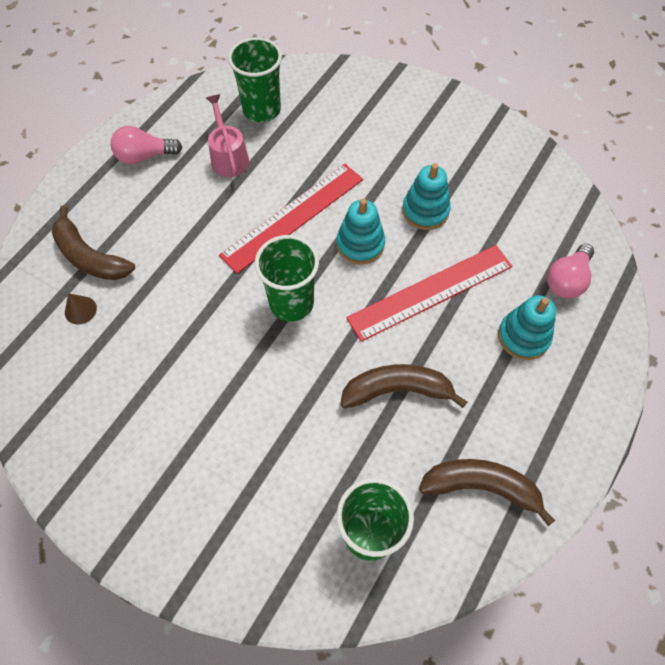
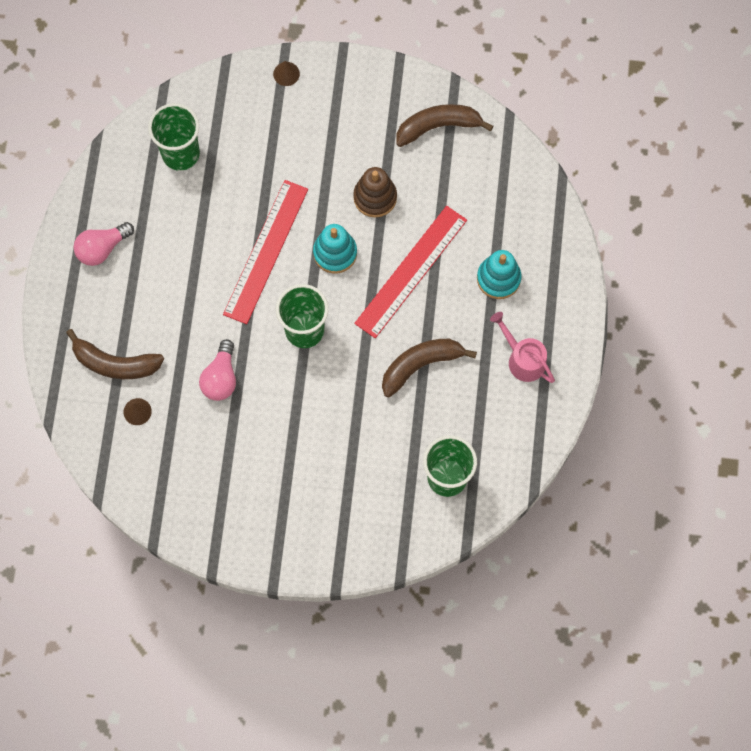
camera: 25 degrees left, 10 degrees up
pink watering can [206,95,249,177] -> pink watering can moved to [490,312,555,383]
turquoise stacking toy [402,163,451,230] -> brown stacking toy [353,167,397,218]
brown banana [419,459,555,526] -> brown banana moved to [396,104,493,147]
pink light bulb [547,244,594,298] -> pink light bulb moved to [199,339,236,401]
none -> brown cone [273,61,300,86]

